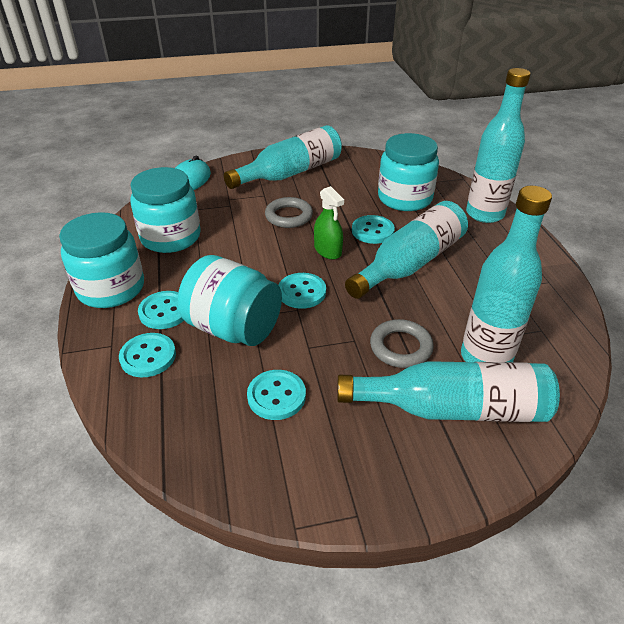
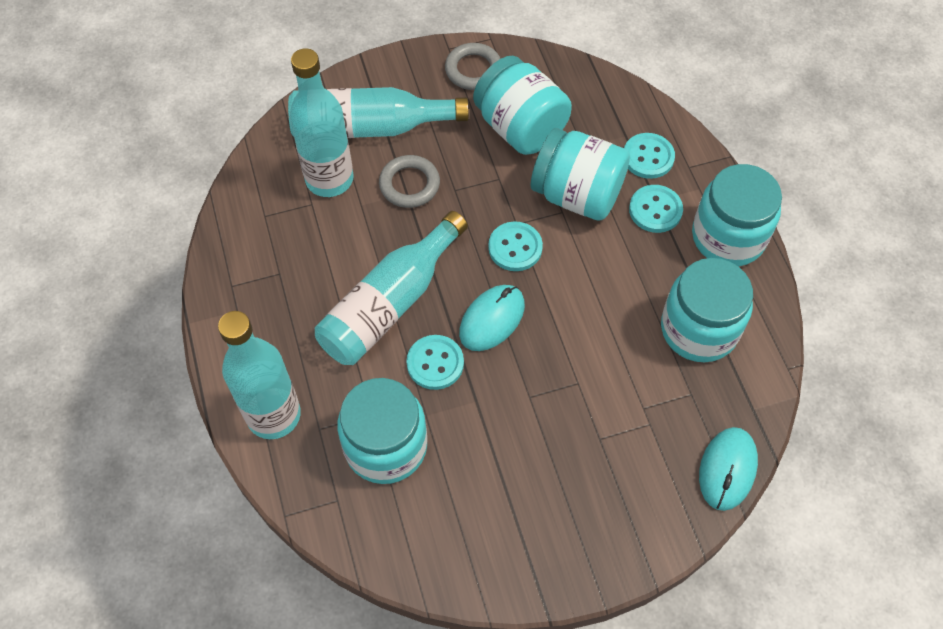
camera: 175 degrees right, 20 degrees up
turquoise bottle [224,125,342,189] -> none
turquoise button [247,370,306,420] -> turquoise jar [473,55,572,155]
grey ring [265,197,313,228] -> grey ring moved to [445,43,500,90]
green spray bottle [314,186,344,260] -> turquoise mouse [459,285,525,351]

